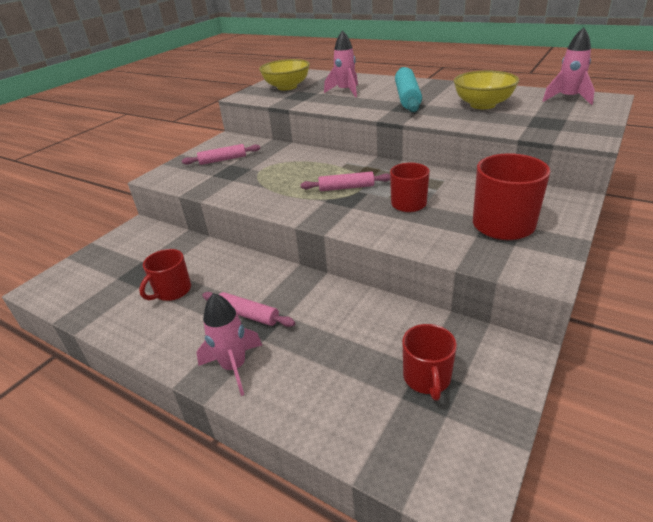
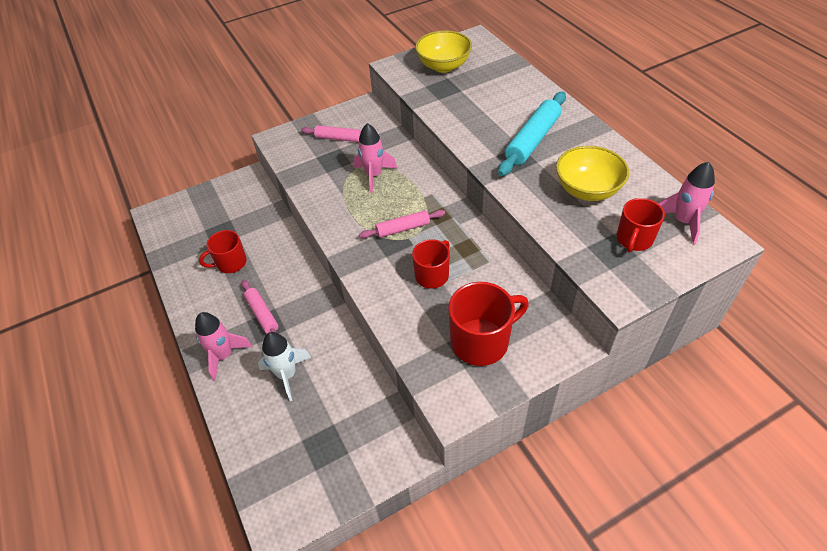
camera: 30 degrees right, 15 degrees up
pink rolling pin [300,171,390,191] -> pink rolling pin turned 45 degrees counterclockwise [359,210,445,238]
pink rocket [324,30,358,97] -> pink rocket moved to [354,123,397,193]
red mug [402,324,457,401] -> red mug moved to [616,198,665,252]
none -> white rocket [258,332,311,401]

